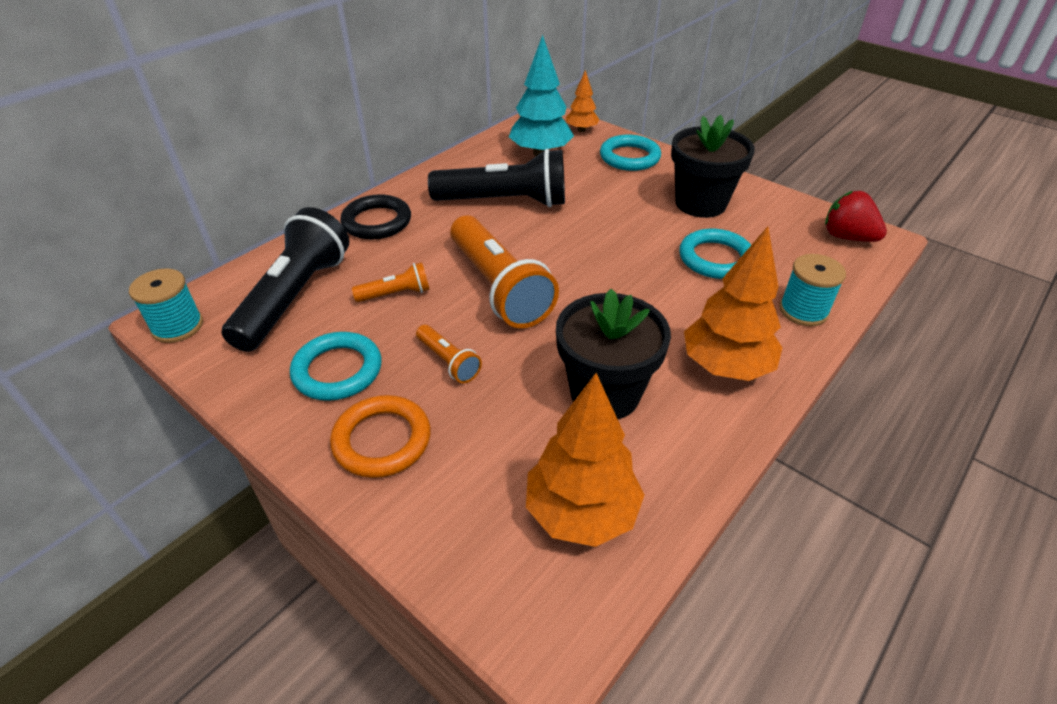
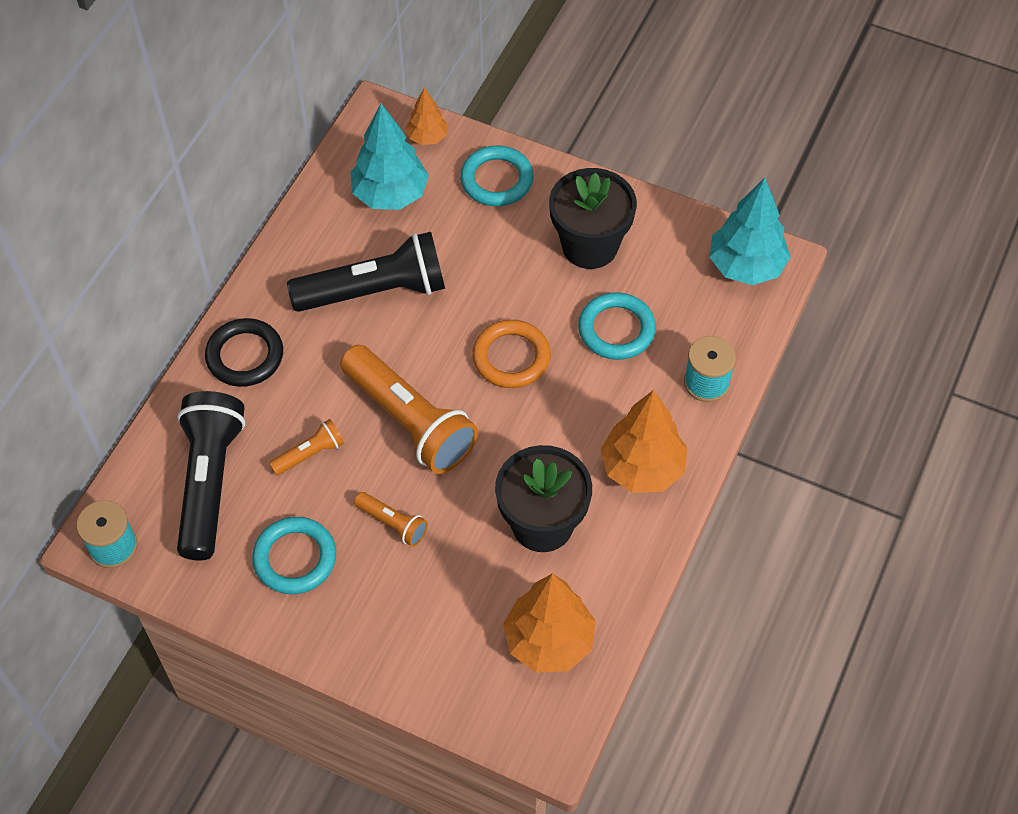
camera: 15 degrees left, 15 degrees up
orange ring [330,395,431,478] -> orange ring moved to [472,320,551,388]
red strawberry [825,191,887,242] -> turquoise tree [709,178,791,285]

